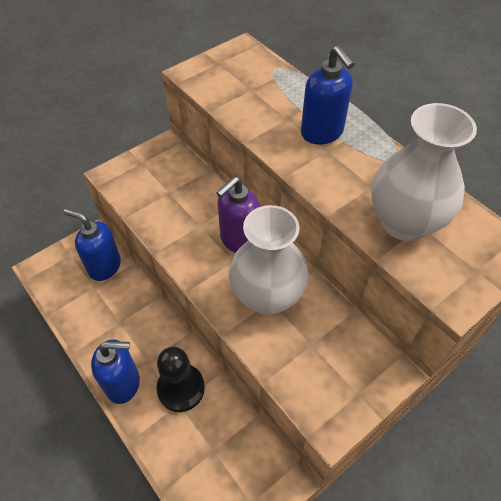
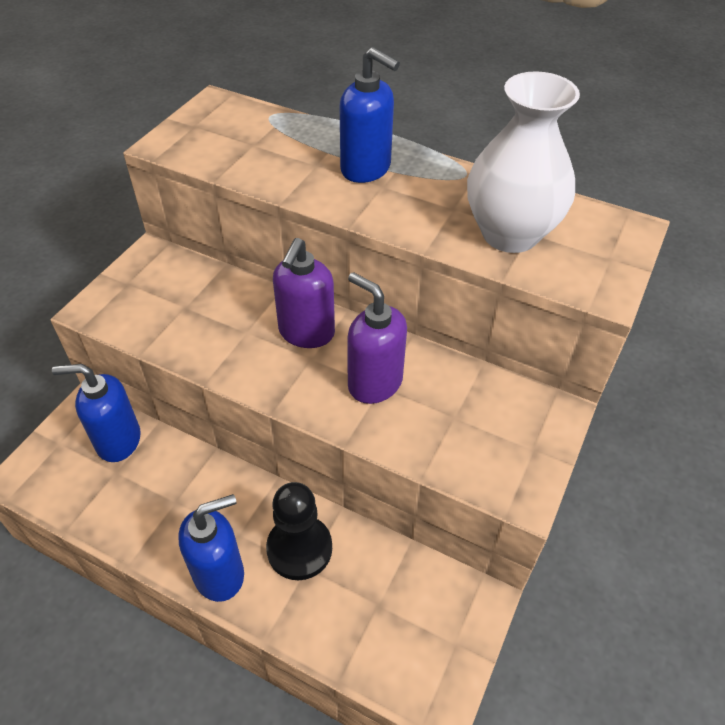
camera: 25 degrees left, 5 degrees down
white vase [229,205,309,315] -> purple soap dispenser [347,272,407,404]

